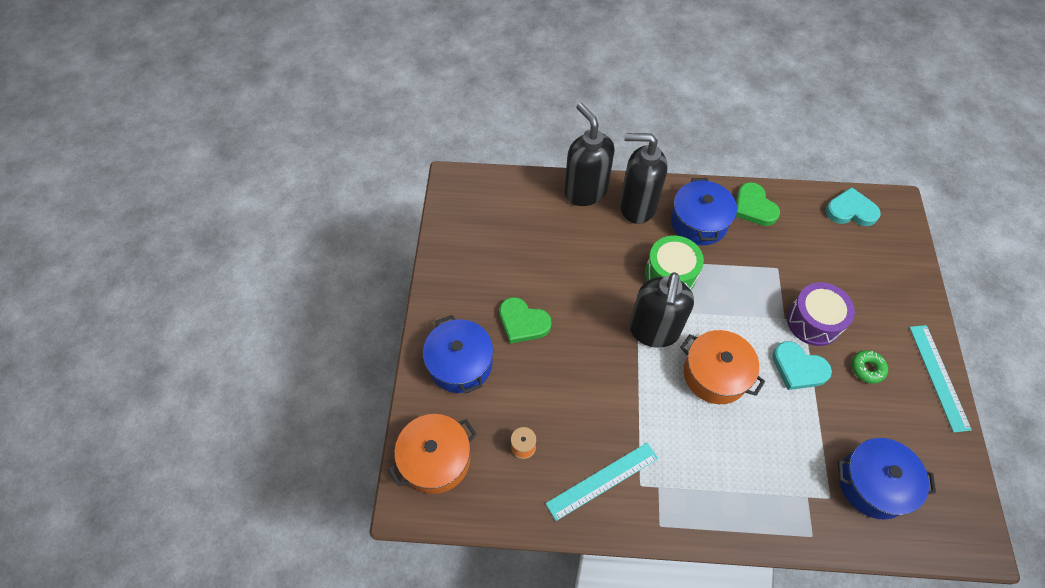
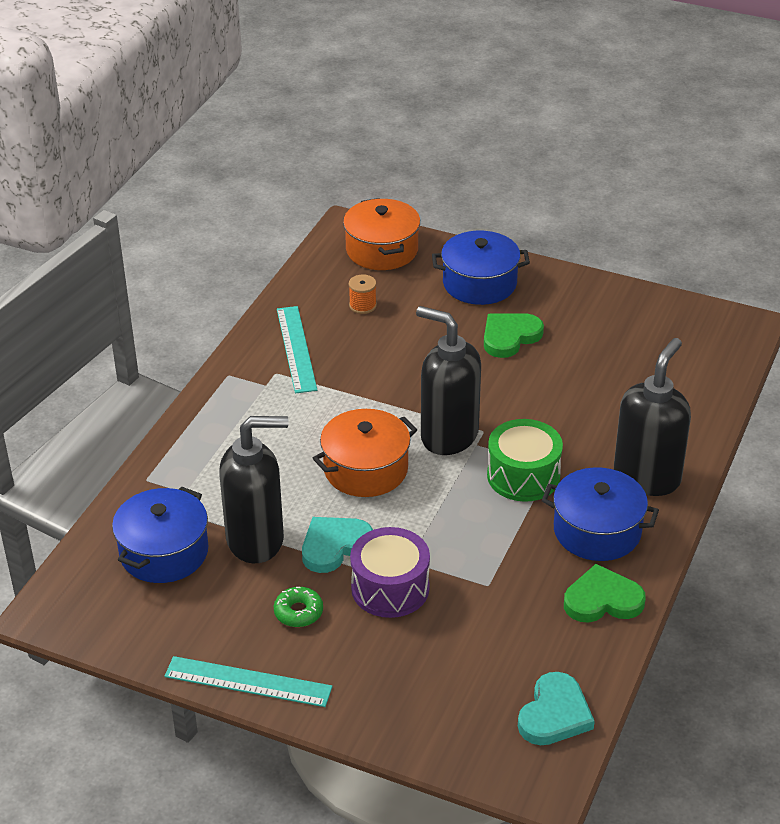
camera: 110 degrees right, 20 degrees down
black soap dispenser [564,103,615,206] -> black soap dispenser moved to [219,416,288,563]

